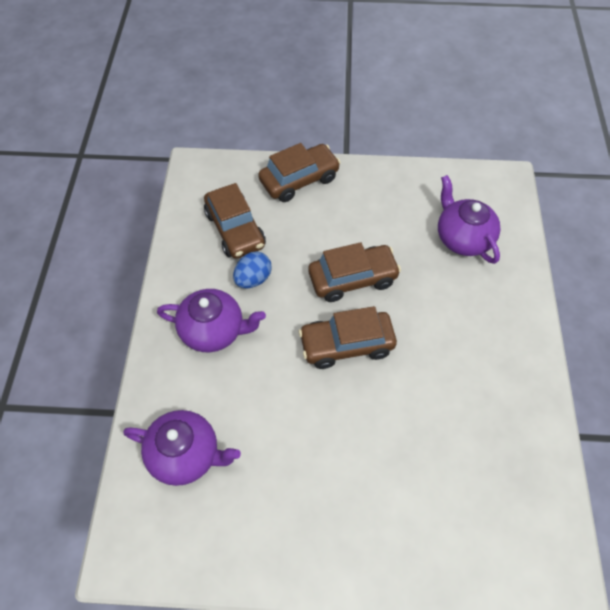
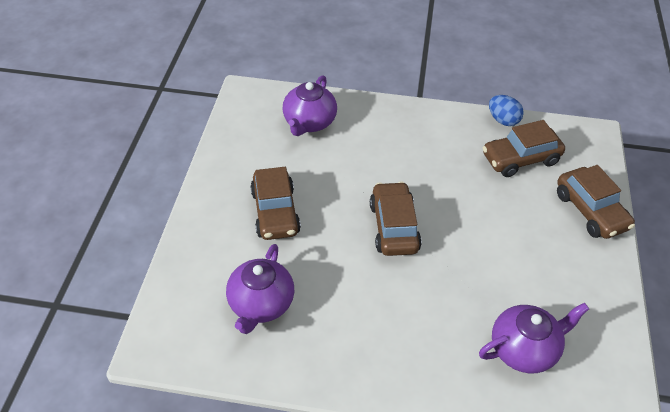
camera: 95 degrees right, 10 degrees down
purple teapot [157,289,266,352] -> purple teapot moved to [226,244,294,334]
blue egg [233,252,272,288] -> blue egg moved to [489,95,524,126]
brown car [308,242,401,302] -> brown car moved to [250,167,301,240]

